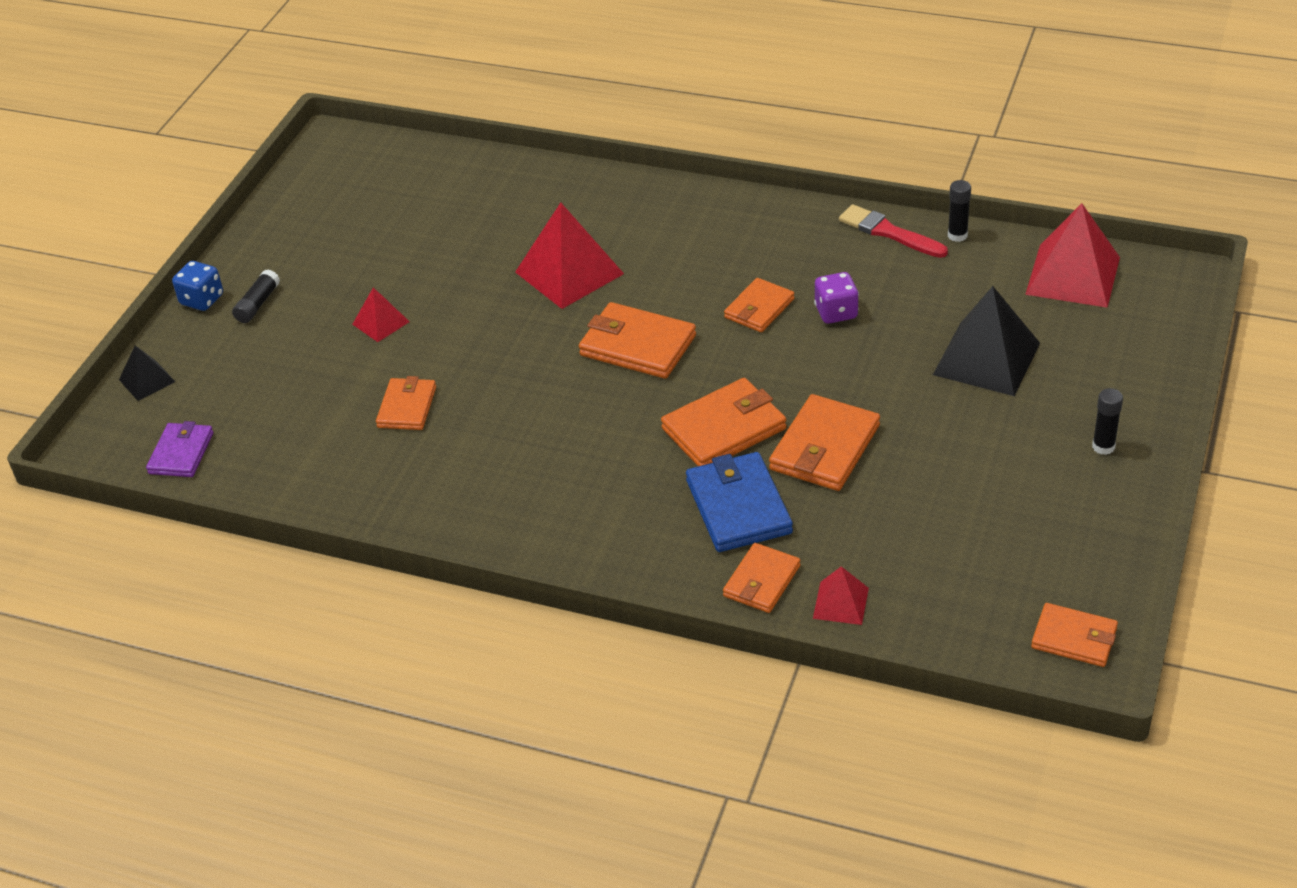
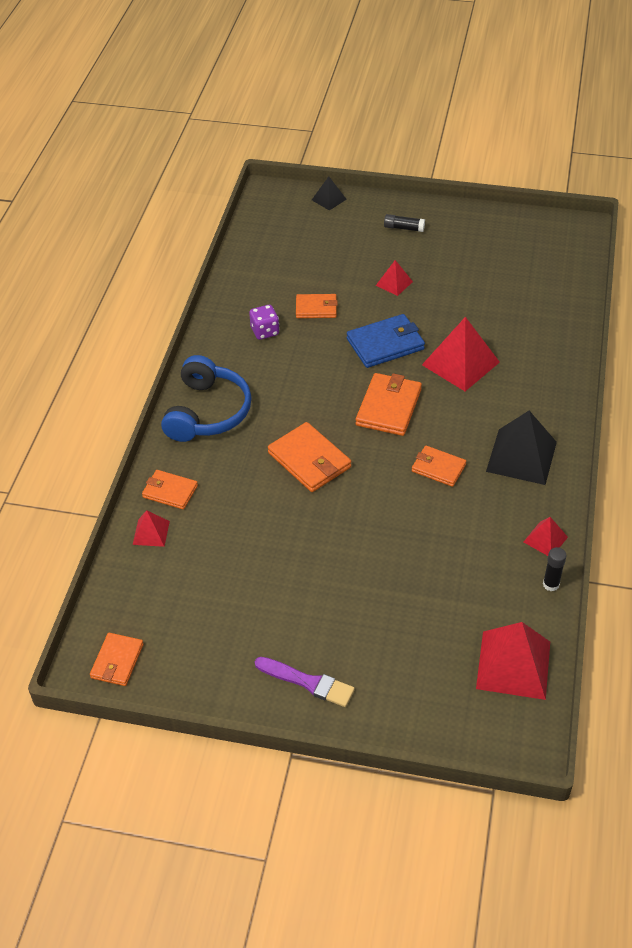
camera: 80 degrees right, 5 degrees up
purple wallet [146,421,214,477] -> none
blue dice [172,261,223,311] -> none
blue wallet [686,452,793,552] -> blue wallet moved to [347,314,425,368]
orange wallet [769,394,880,491] -> none
purple dice [814,272,859,324] -> purple dice moved to [249,305,279,340]
red brush [839,204,948,258] -> red pyramid [523,517,568,556]
black pyramid [933,286,1040,396] -> black pyramid moved to [486,411,557,485]
black glue stick [1092,388,1123,455] -> purple brush [255,657,355,707]
none -> blue headphones [161,355,252,442]

